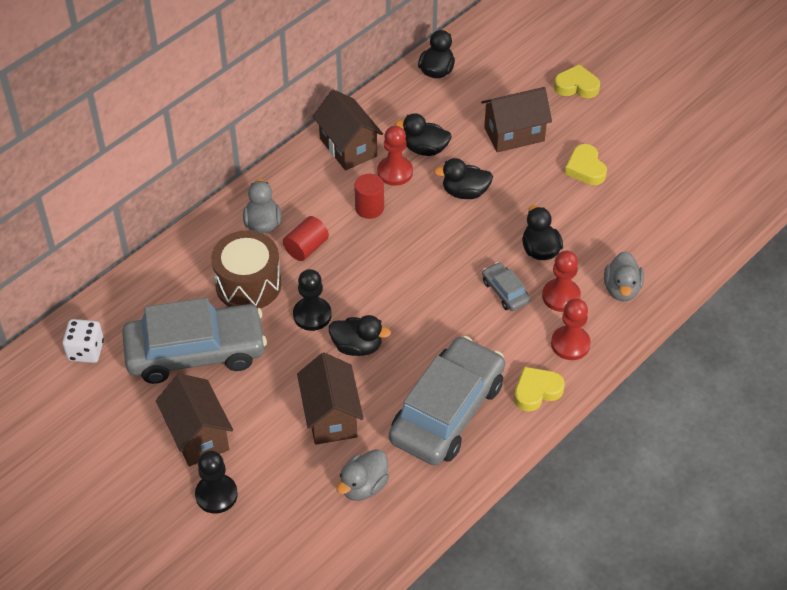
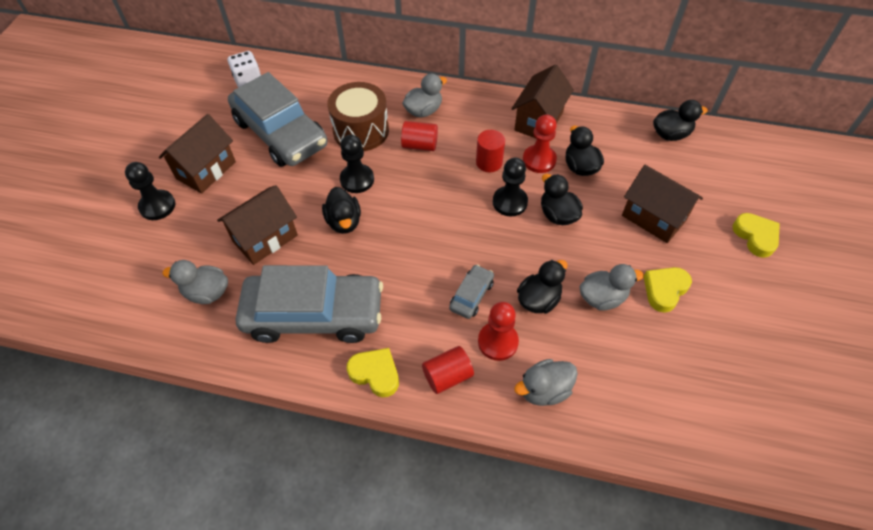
camera: 60 degrees right, 5 degrees up
red pawn [551,299,591,360] -> red cylinder [422,346,474,394]
none -> black pawn [493,158,528,216]
none -> grey duck [579,264,644,310]

